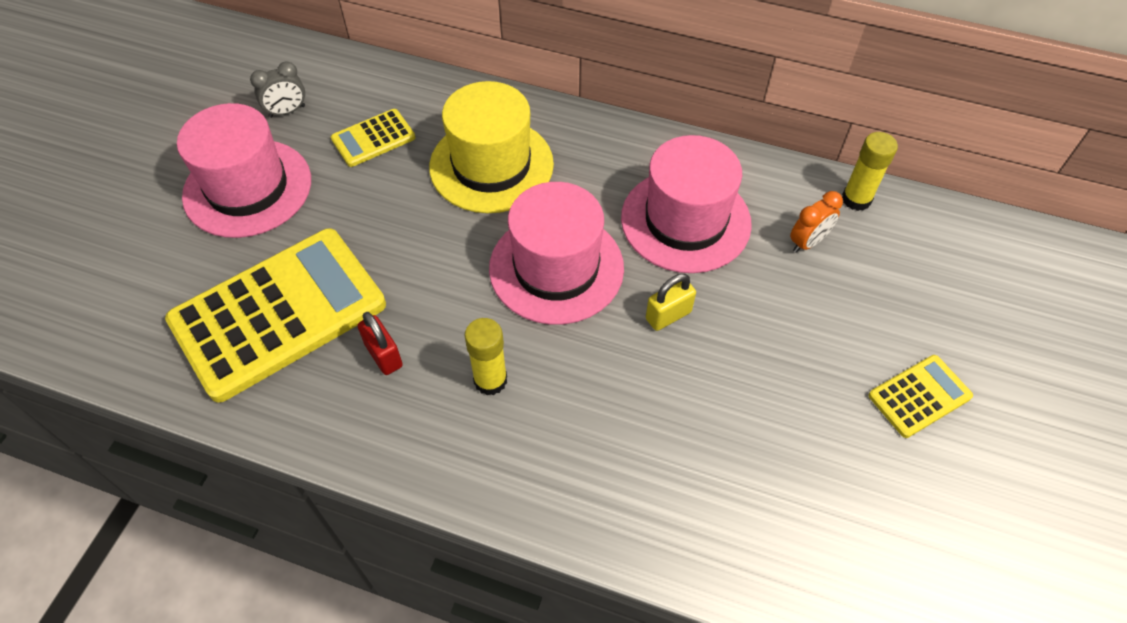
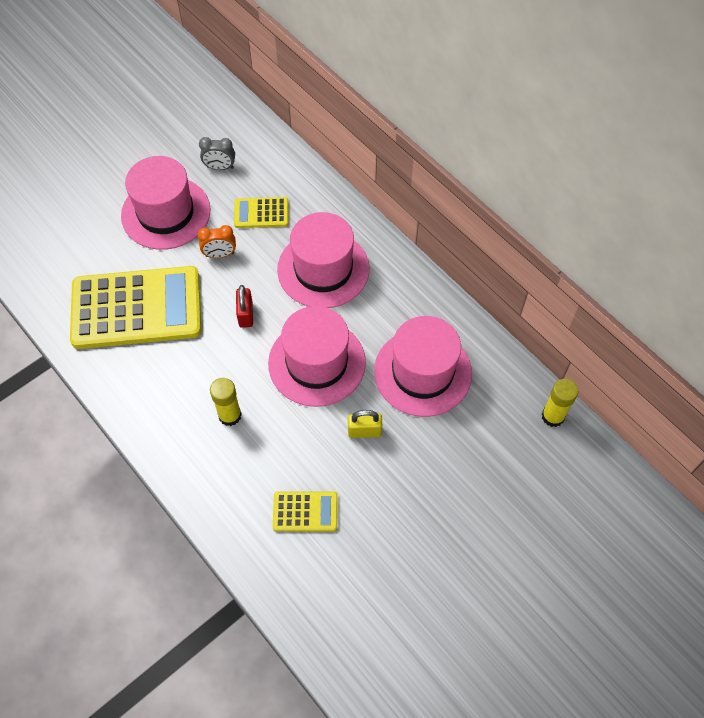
camera: 30 degrees right, 5 degrees up
red padlock [358,312,403,375] -> red padlock moved to [236,285,253,328]
yellow hat [429,81,554,213] -> pink hat [277,212,370,308]
orange clock [790,191,843,253] -> orange clock moved to [197,225,236,258]
yellow calculator [868,355,973,438] -> yellow calculator moved to [273,491,338,532]

